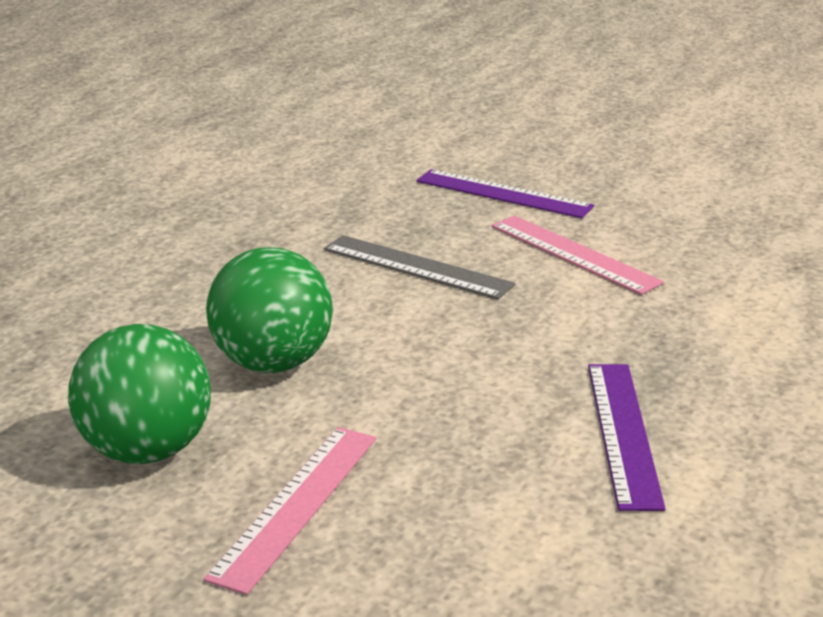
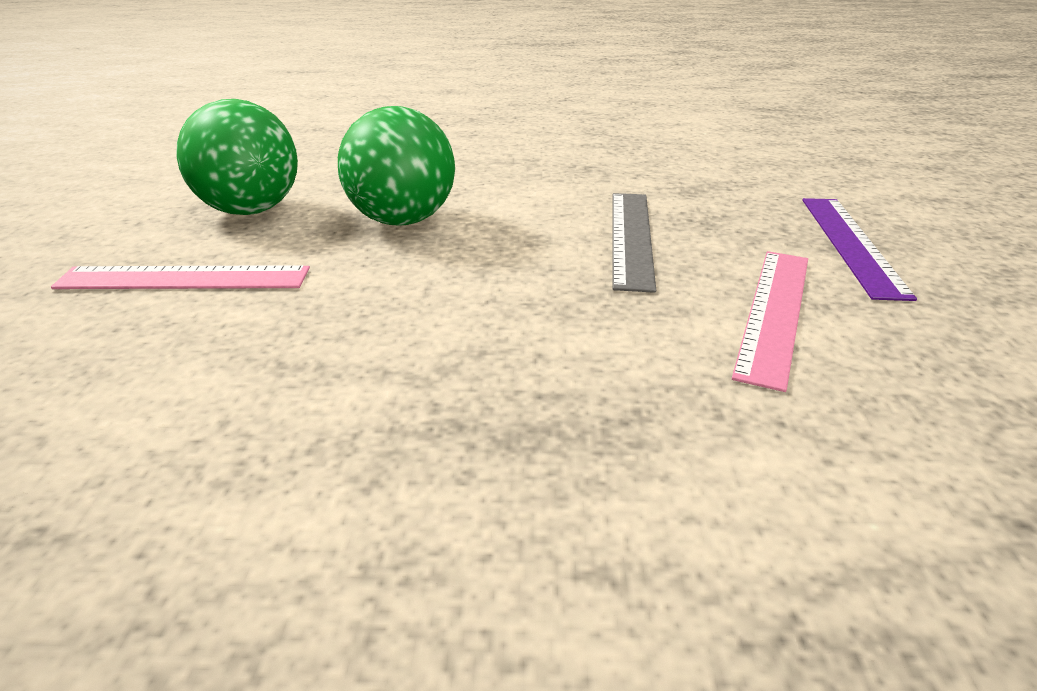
camera: 65 degrees right, 5 degrees up
purple ruler [588,364,666,511] -> none

